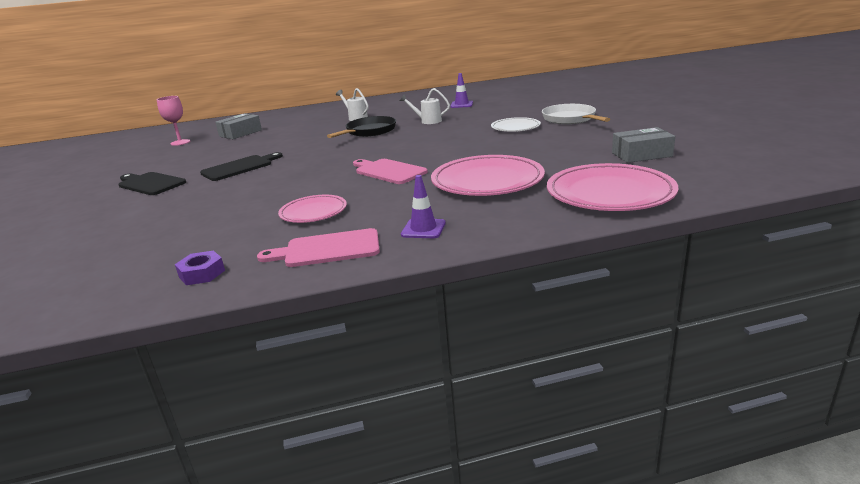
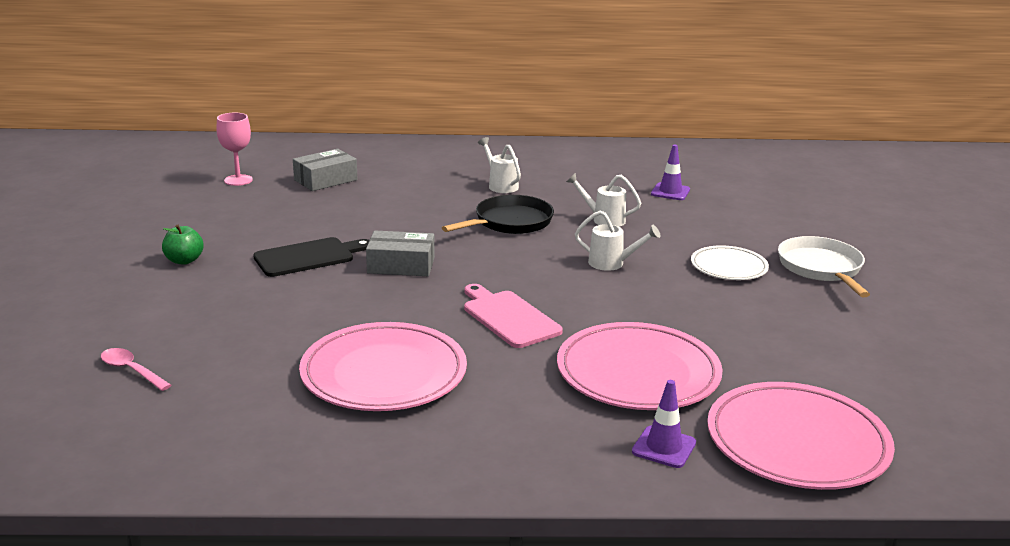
camera: 10 degrees right, 0 degrees up
black cutting board [118,172,186,195] -> green apple [162,225,204,265]
purple nut [175,250,225,285] -> none
pink cutting board [257,228,380,267] -> none
pink plate [278,195,347,223] -> pink plate [299,322,467,411], size x1.77
purple traffic cone [401,175,446,238] -> purple traffic cone moved to [632,380,696,468]
grey box [612,127,675,163] -> grey box moved to [366,230,435,276]
none -> pink spoon [101,348,172,391]
none -> white watering can [575,210,660,271]

